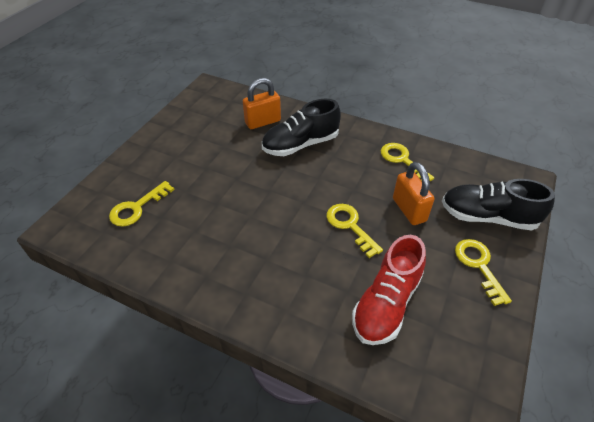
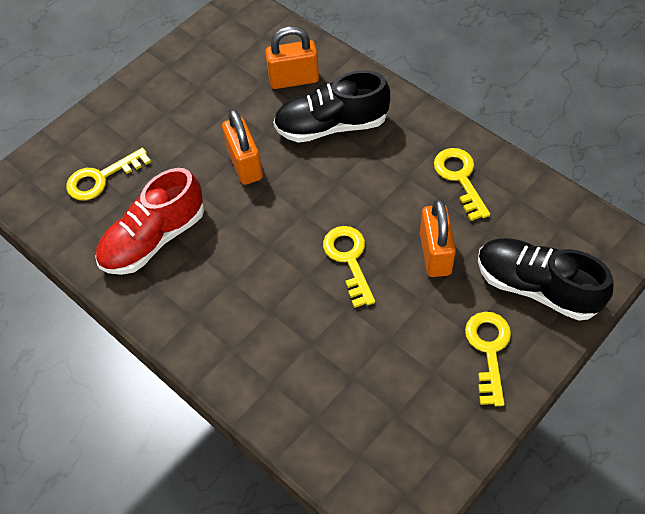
camera: 20 degrees right, 10 degrees up
red shoe [352,235,426,345] -> red shoe moved to [95,168,204,275]
none -> orange padlock [222,109,263,185]

